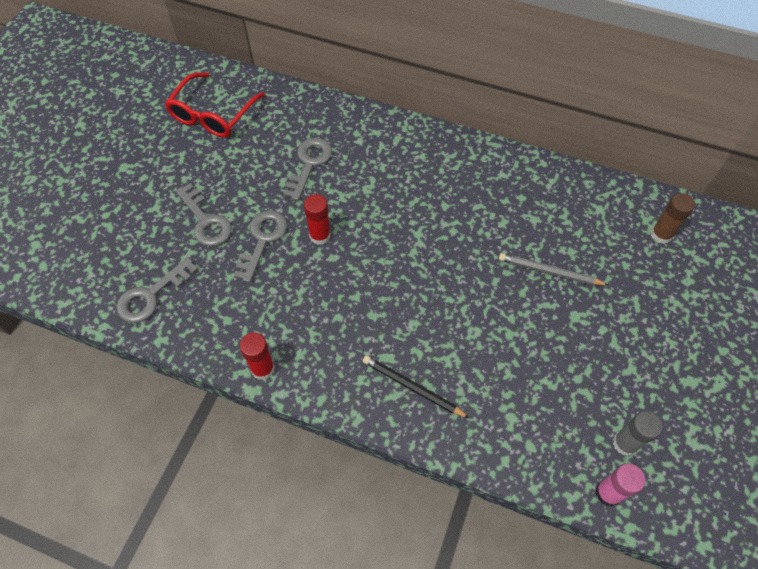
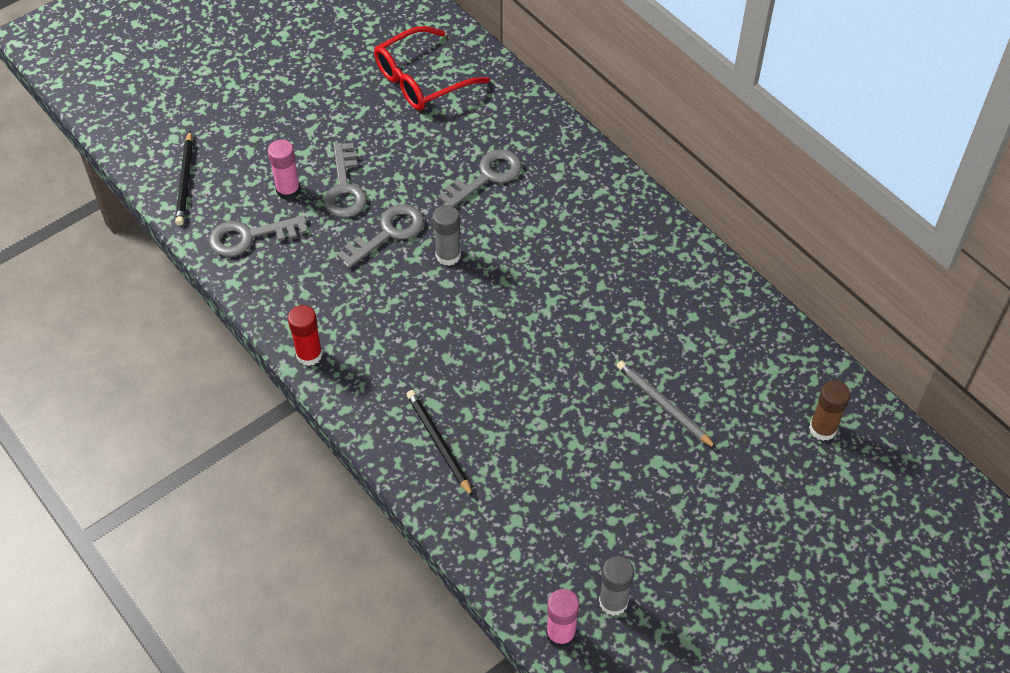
camera: 30 degrees right, 5 degrees down
red glue stick [304,194,331,245] -> grey glue stick [433,205,461,266]
none -> black pencil [175,131,193,226]
none -> pink glue stick [268,139,301,200]

